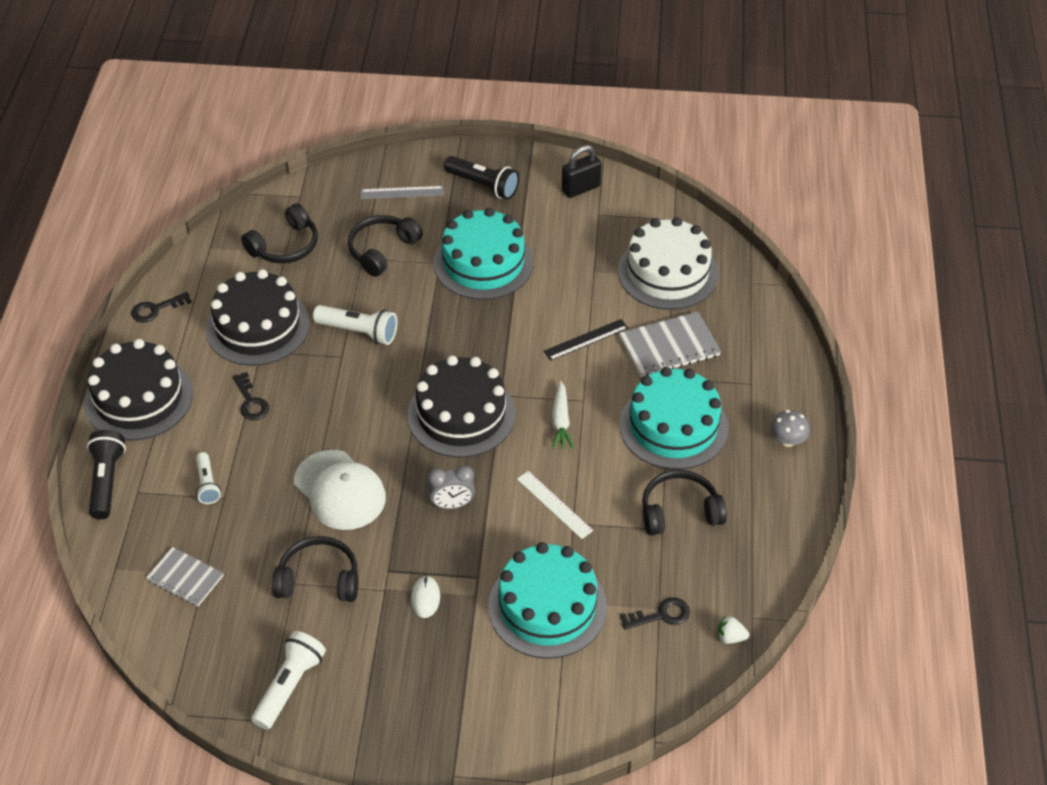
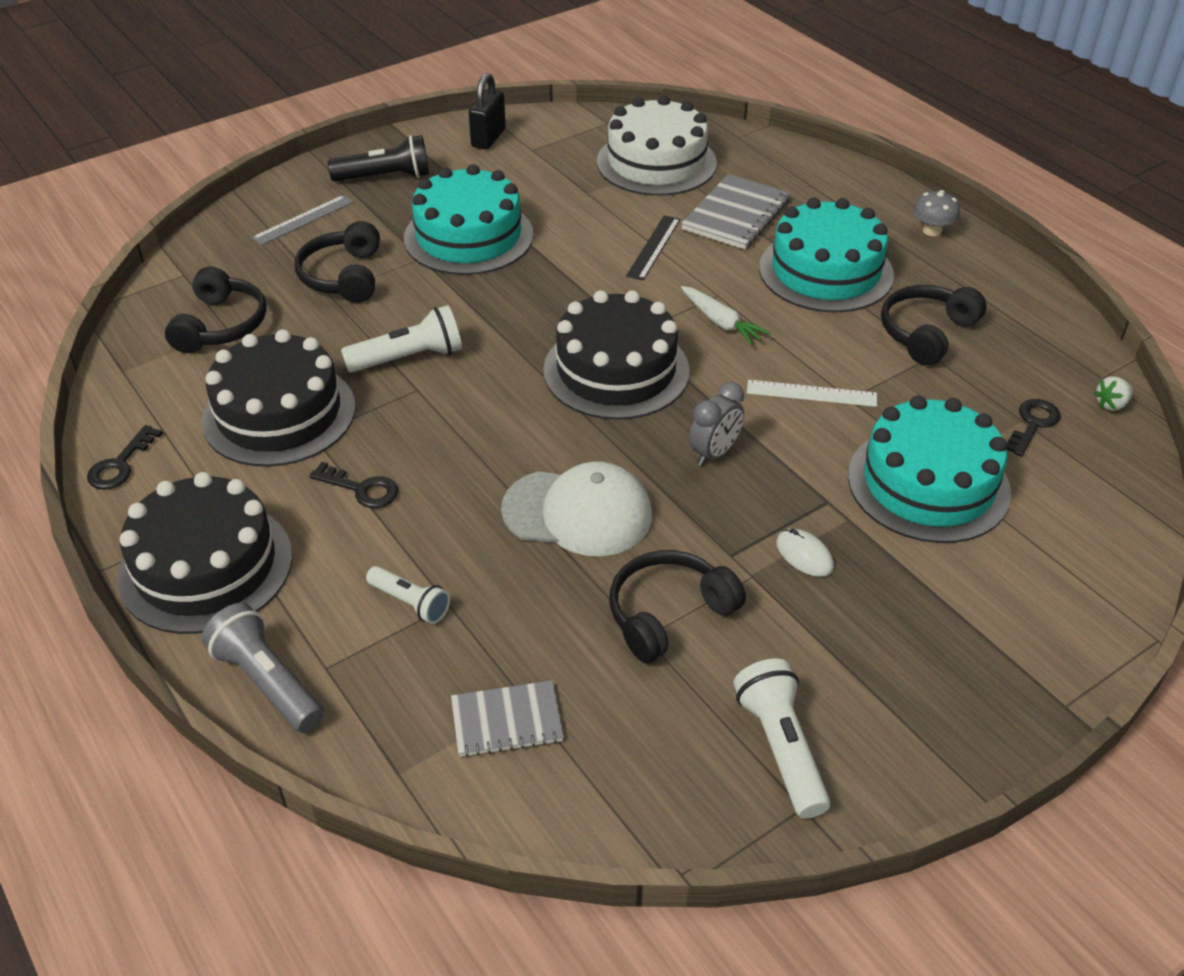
camera: 40 degrees left, 5 degrees down
black flashlight [87,430,126,519] -> grey flashlight [202,603,324,733]

